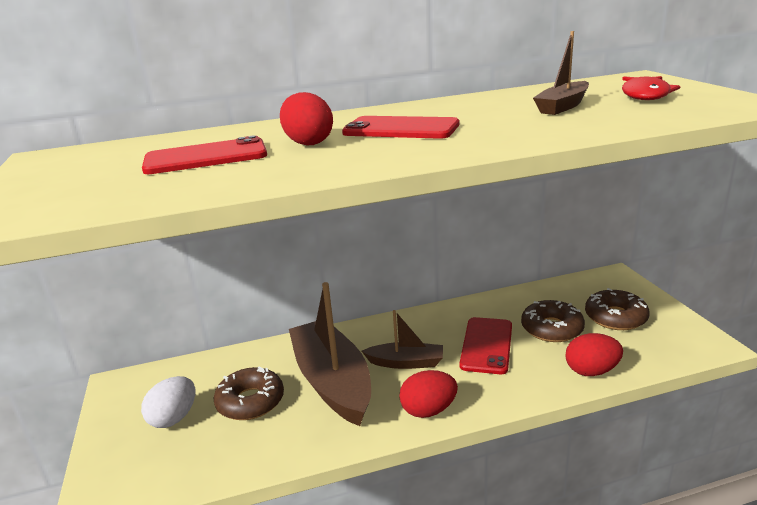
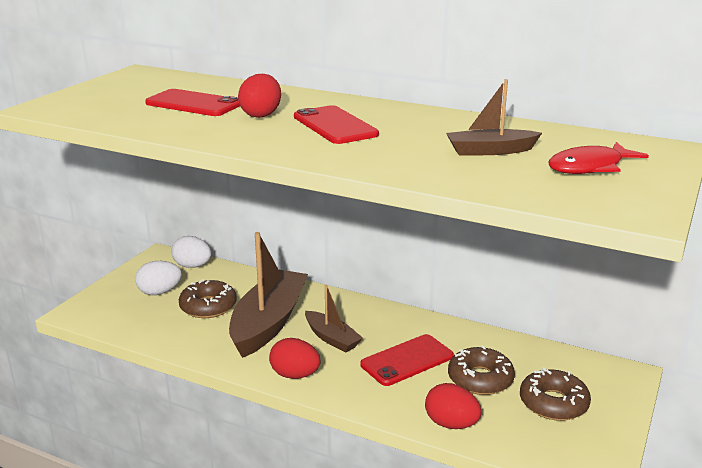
camera: 40 degrees right, 0 degrees up
none -> white egg [171,236,211,268]

